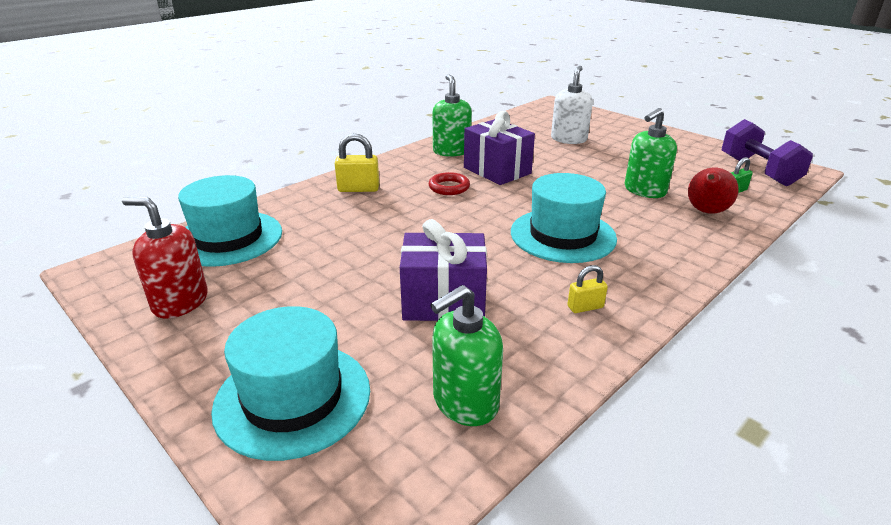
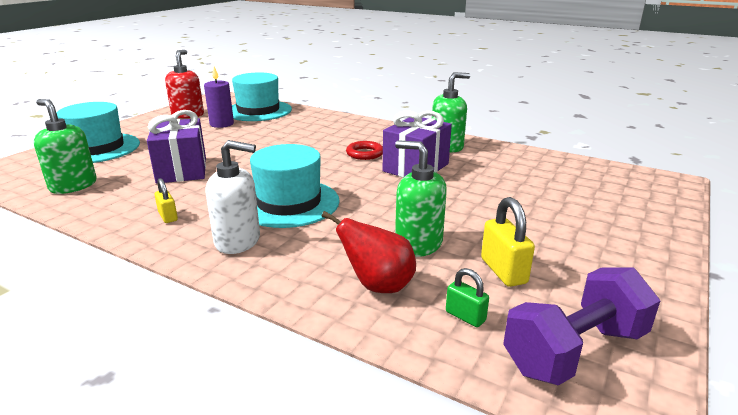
camera: 75 degrees right, 5 degrees down
yellow padlock [335,133,379,192] -> yellow padlock moved to [481,197,535,287]
white soap dispenser [551,66,593,144] -> white soap dispenser moved to [206,140,260,254]
none -> purple candle [204,67,234,128]

